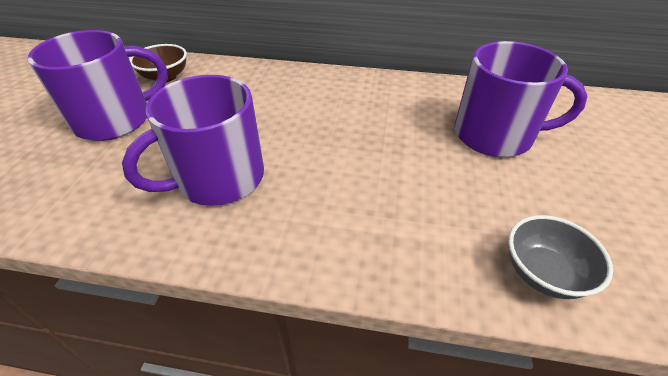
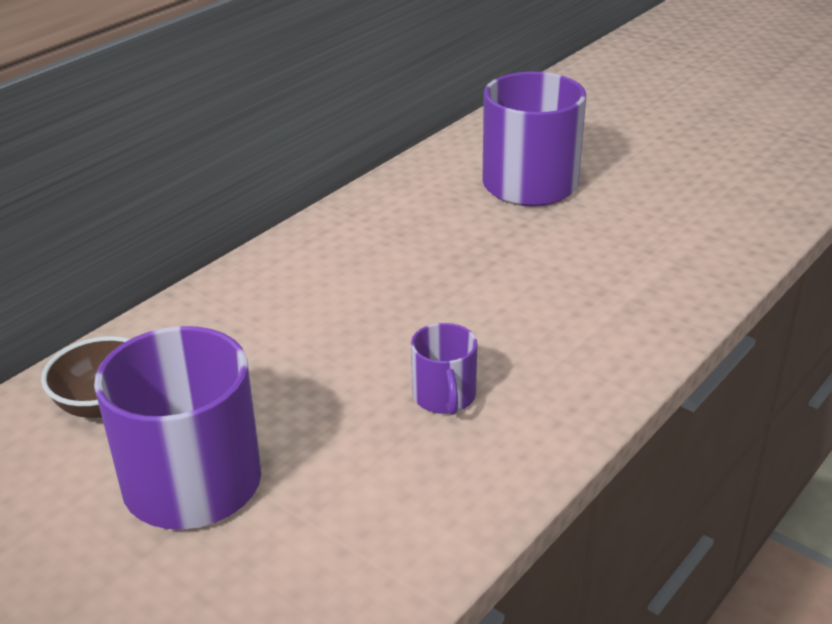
camera: 60 degrees left, 10 degrees down
purple mug [122,75,264,206] -> purple mug [411,323,477,415], size x0.50
grey bowl [508,215,613,299] -> none

